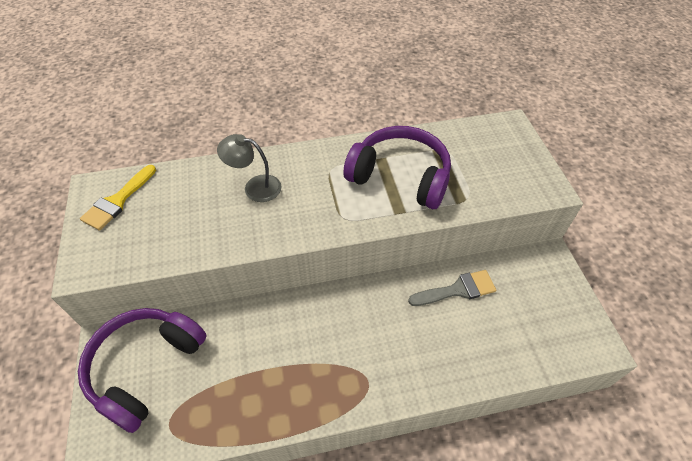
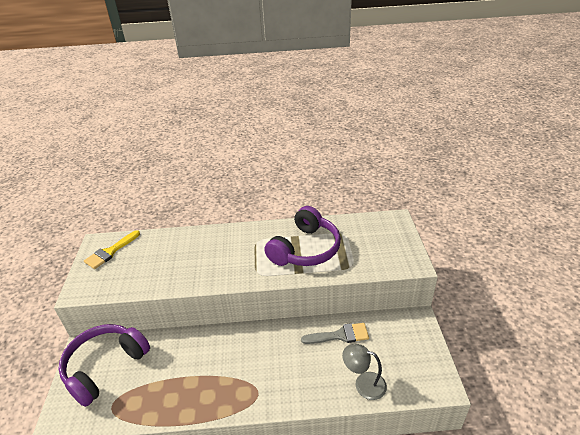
camera: 10 degrees right, 15 degrees down
grey lamp [217,134,281,202] -> grey lamp moved to [342,344,387,400]
purple headphones [343,126,451,209] -> purple headphones turned 90 degrees clockwise [265,206,341,266]

